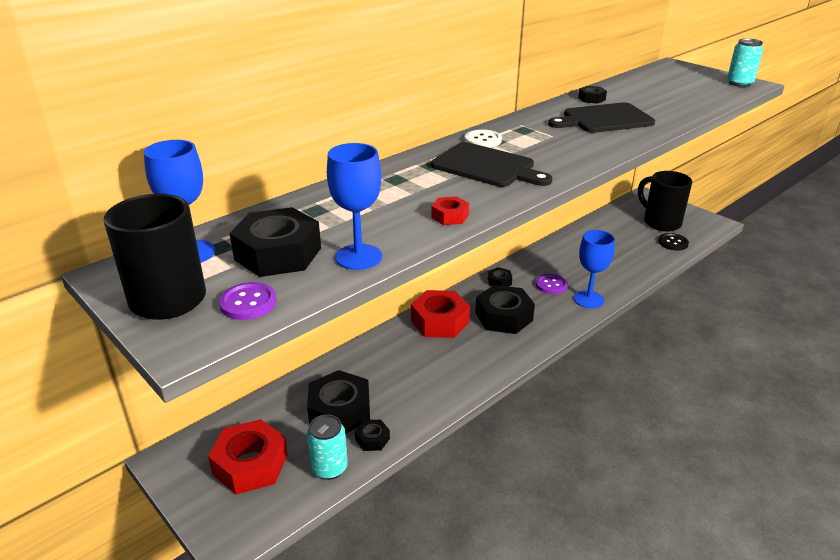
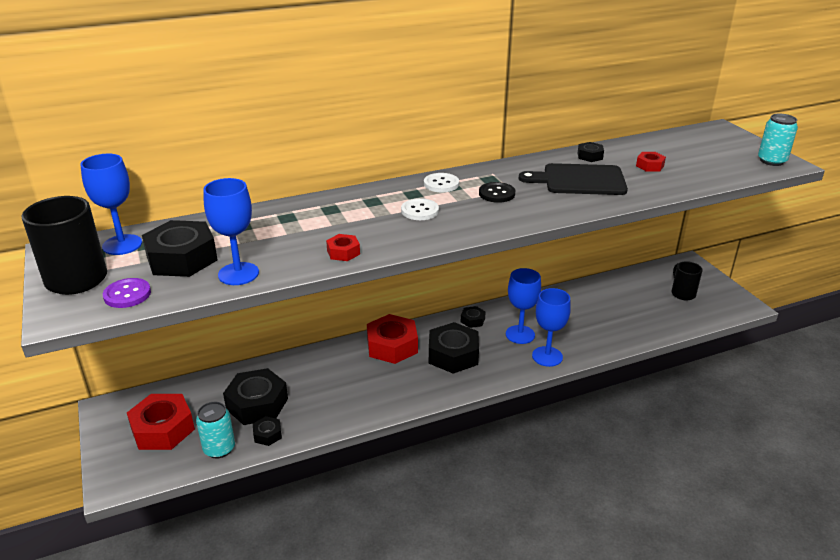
camera: 20 degrees right, 0 degrees up
black cutting board [431,142,552,187] -> white button [401,198,439,220]
purple button [536,274,568,294] -> blue goblet [506,268,541,344]
black mug [638,171,692,231] -> black mug [672,261,702,300], size x0.60
black button [659,233,689,251] -> black button moved to [479,182,515,203]
none -> red nut [636,152,666,171]

